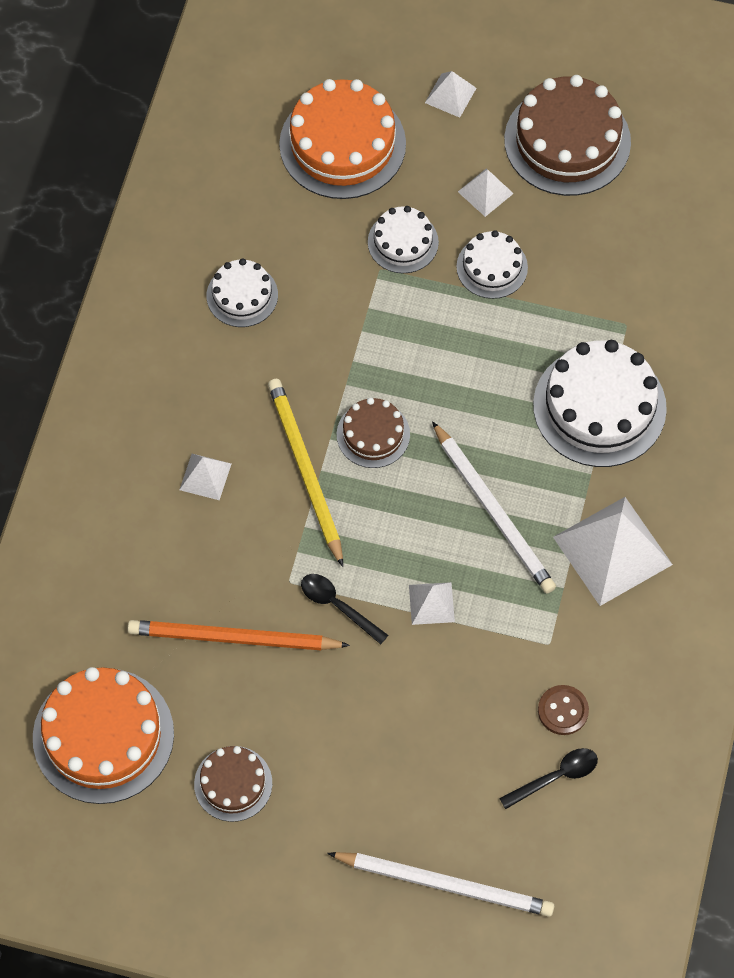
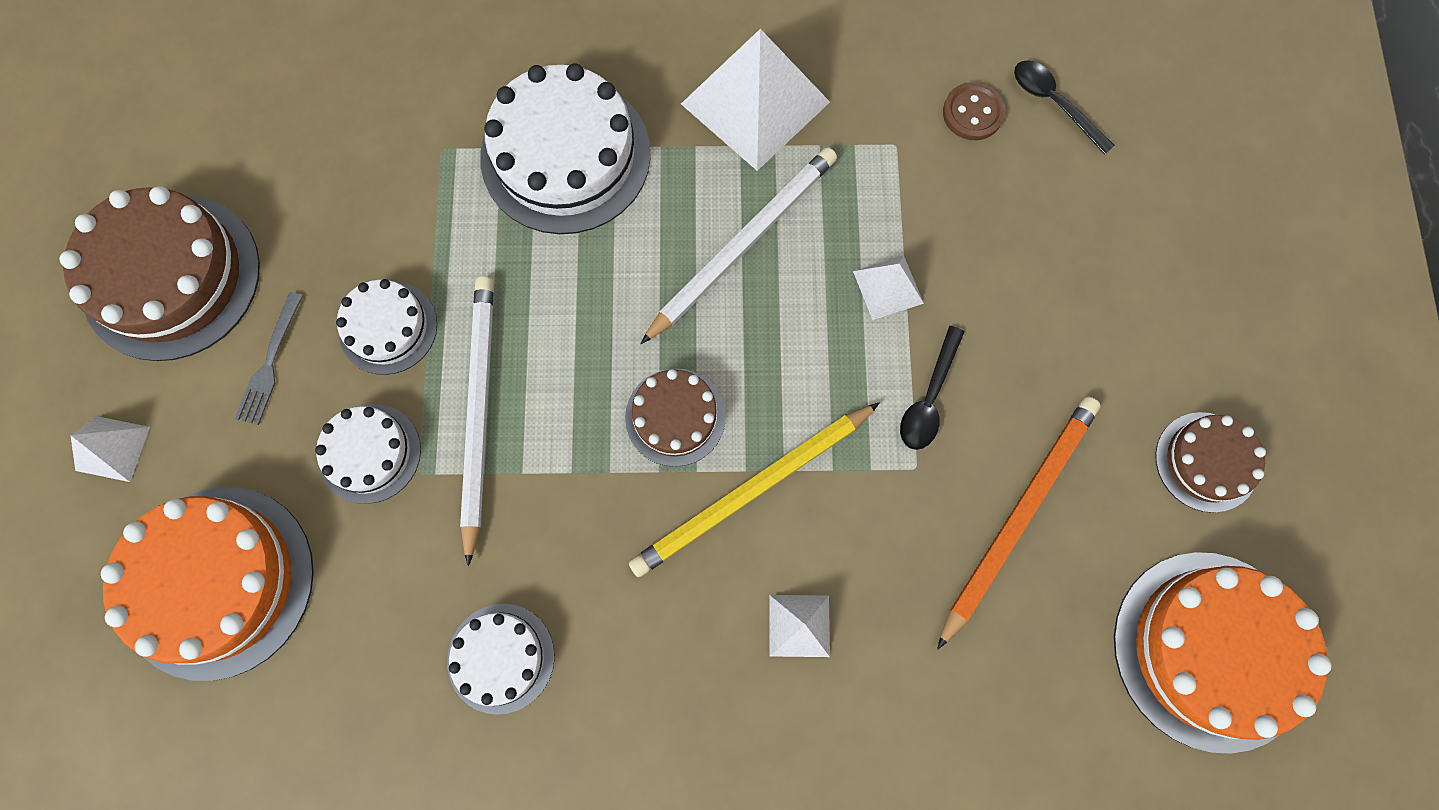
camera: 105 degrees left, 10 degrees up
orange pencil [127,620,350,650] -> orange pencil turned 135 degrees counterclockwise [937,397,1101,650]
white pencil [327,852,554,917] -> white pencil moved to [460,276,494,566]
white pyramid [458,169,514,217] -> grey fork [235,292,303,425]

